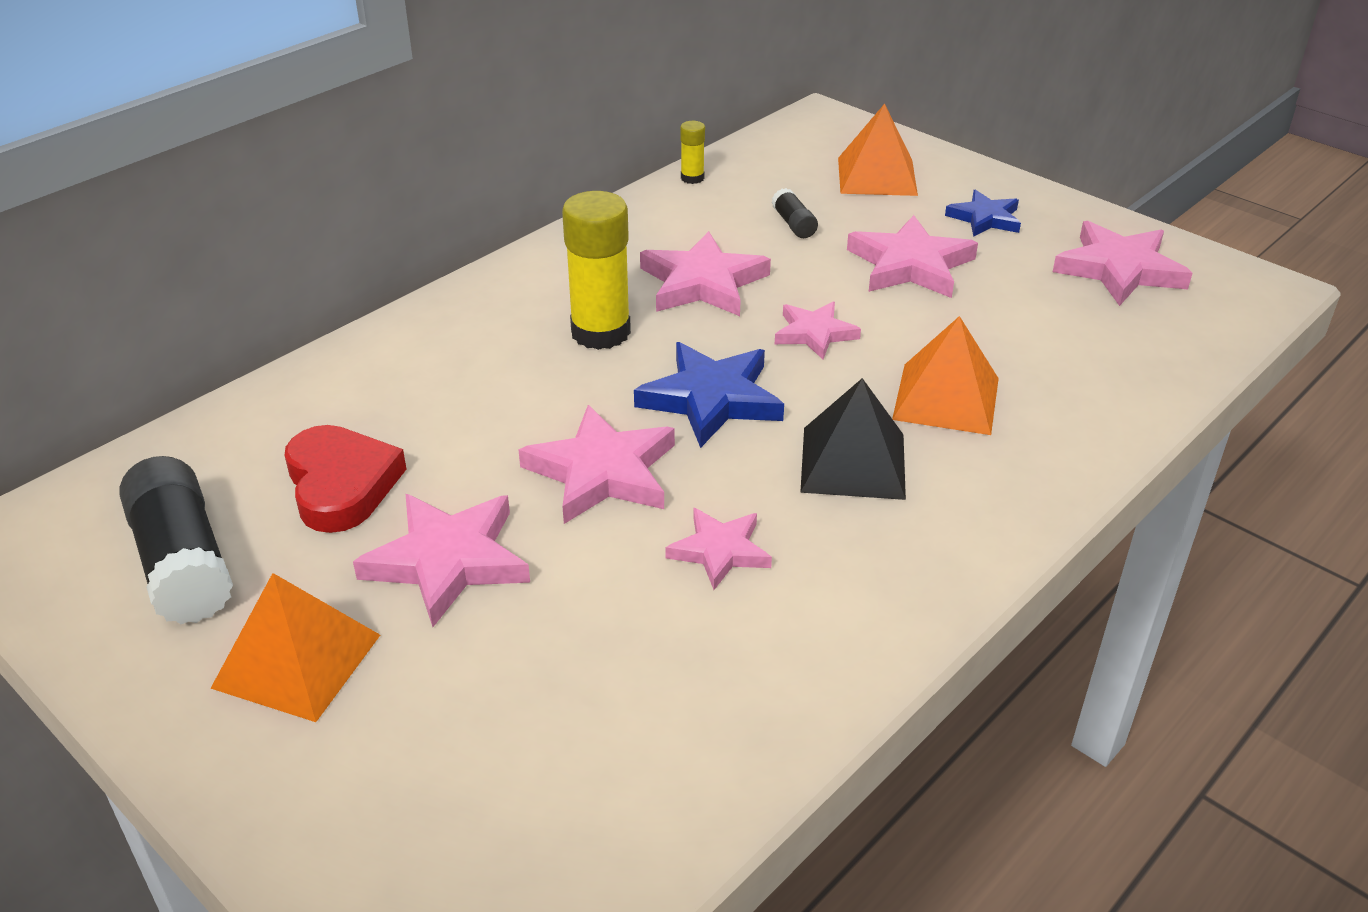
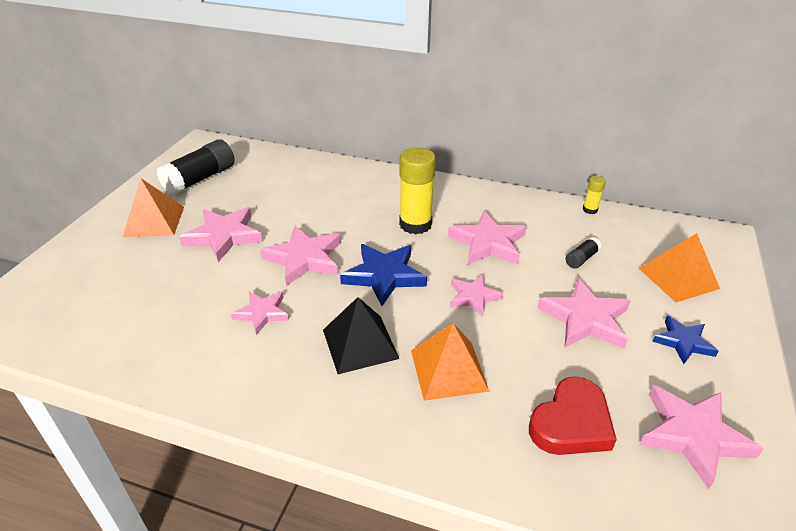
camera: 65 degrees right, 0 degrees up
red heart [284,425,406,533] -> red heart moved to [529,376,617,455]

